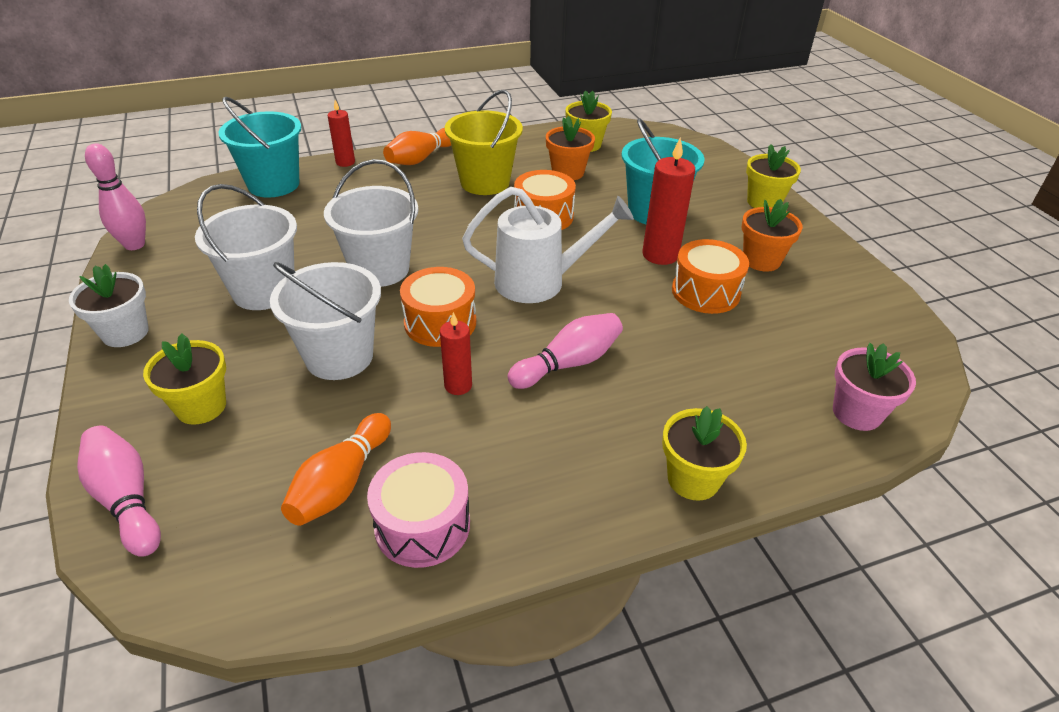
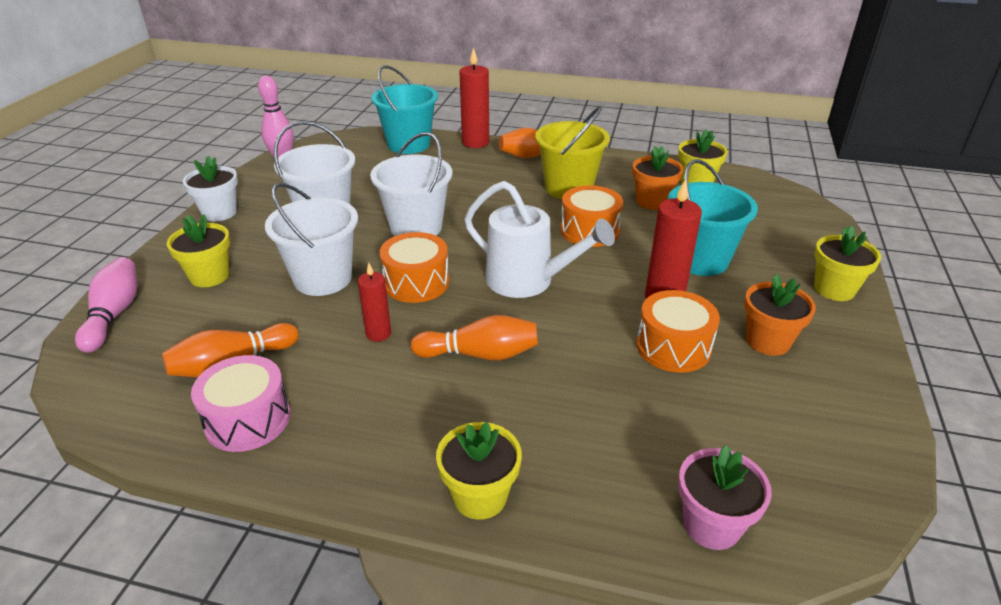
camera: 35 degrees right, 5 degrees down
red candle [328,100,355,167] -> red candle [460,47,489,148], size x1.64
pink bowling pin [508,313,623,389] -> orange bowling pin [411,315,538,360]

